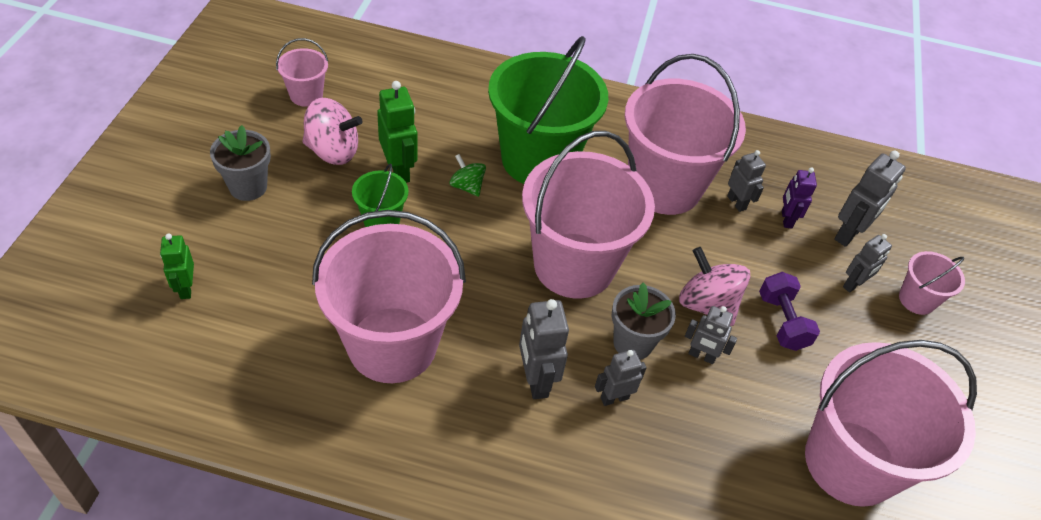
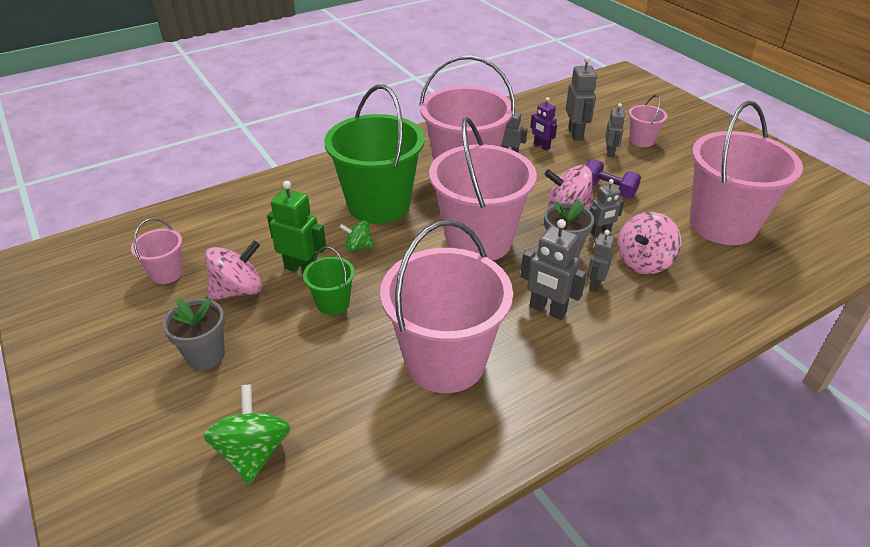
camera: 40 degrees left, 10 degrees down
green robot [160,233,194,299] -> green spinning top [203,384,291,484]
none -> pink spinning top [617,212,681,274]

